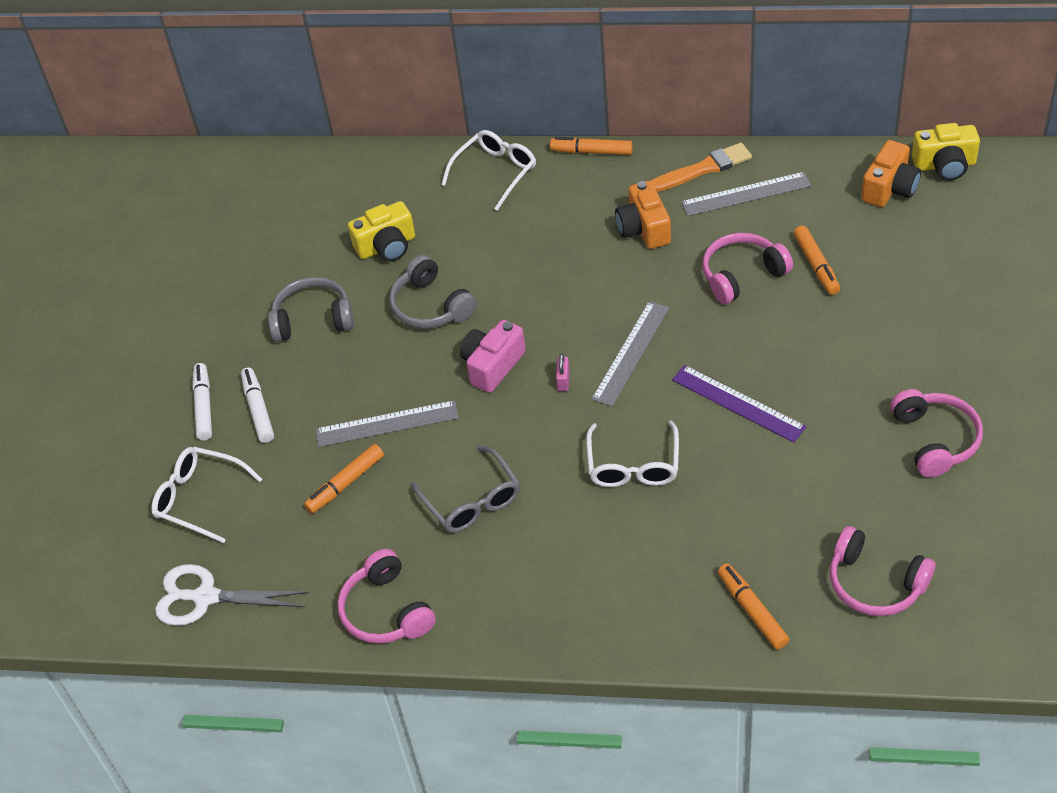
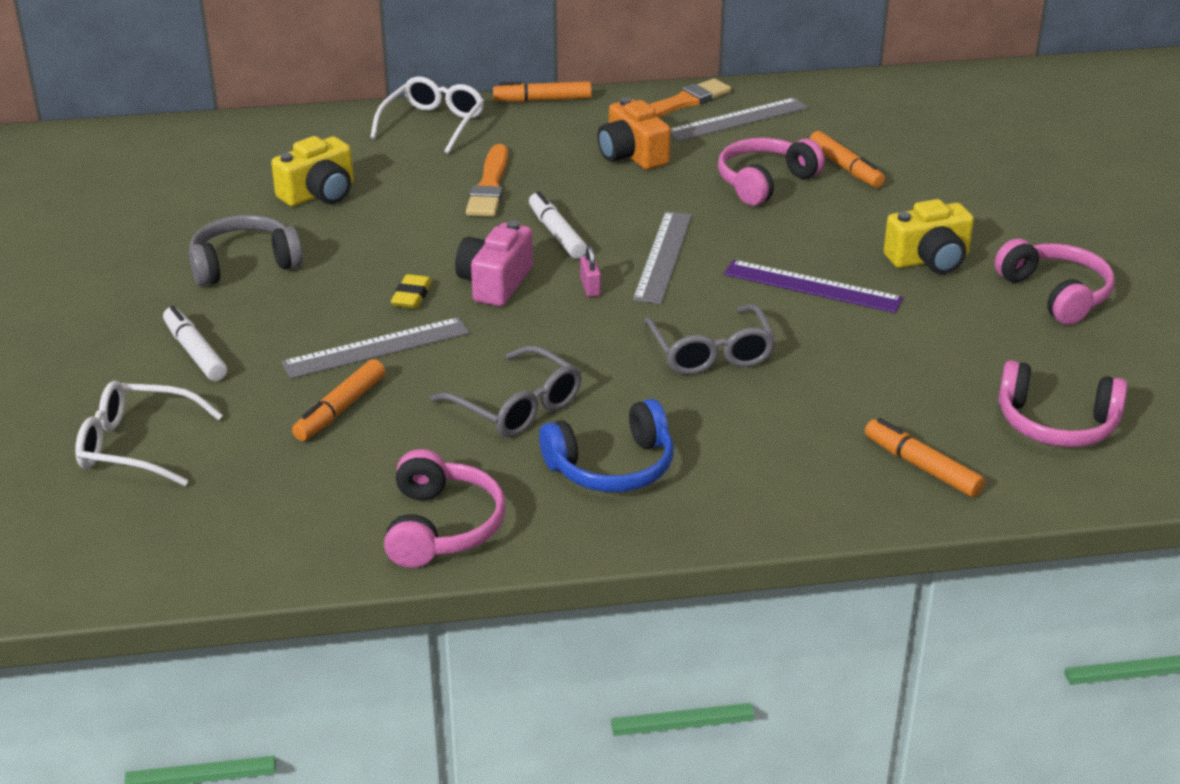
camera: 20 degrees left, 15 degrees down
white scissors [155,564,309,626] -> none
white marker [192,363,212,440] -> white marker moved to [529,191,587,259]
pink headphones [338,549,436,643] -> pink headphones turned 135 degrees counterclockwise [384,449,506,568]
grey headphones [389,255,477,329] -> none
white glasses [586,420,679,487] -> grey glasses [644,304,776,375]
orange camera [861,140,921,207] -> none
yellow camera [912,123,980,181] -> yellow camera moved to [884,199,974,274]
none -> yellow eraser [391,274,432,309]
none -> orange brush [466,144,508,217]
none -> blue headphones [539,399,674,492]

